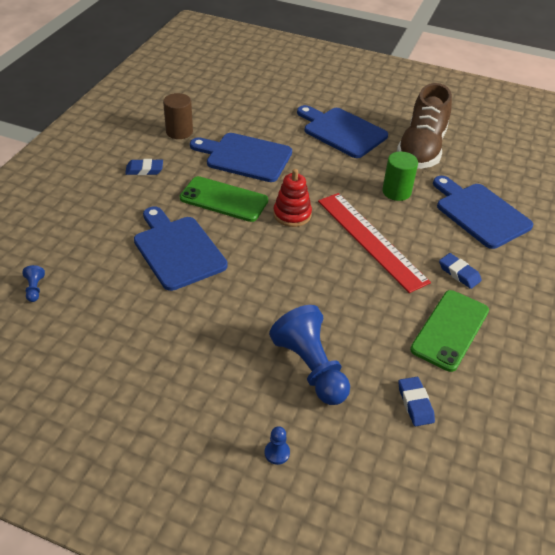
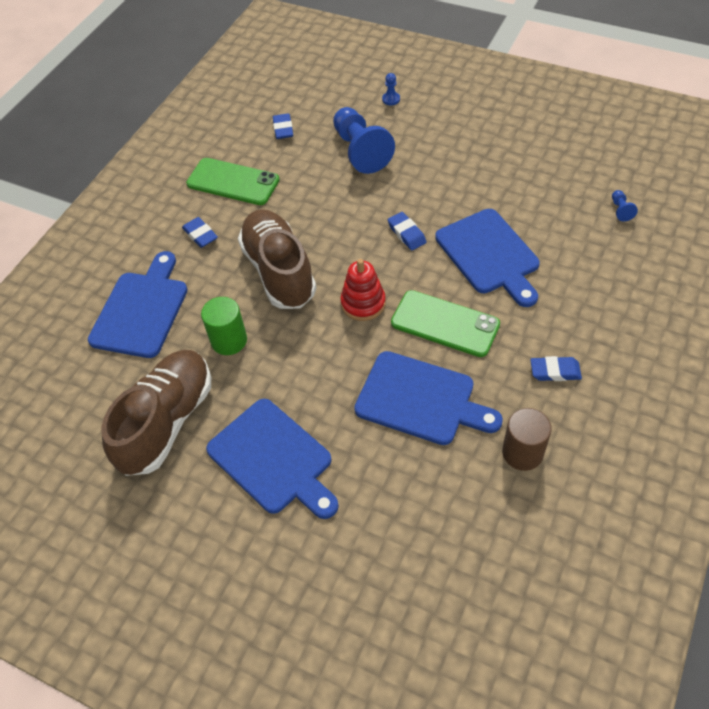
camera: 170 degrees left, 10 degrees up
red ruler [318,193,431,293] -> brown shoe [238,209,316,309]
green phone [410,290,489,372] -> green phone turned 75 degrees clockwise [186,158,280,205]
blue cutting board [433,176,533,249] -> blue cutting board turned 135 degrees counterclockwise [88,251,188,358]
none -> blue eraser [388,212,427,251]

